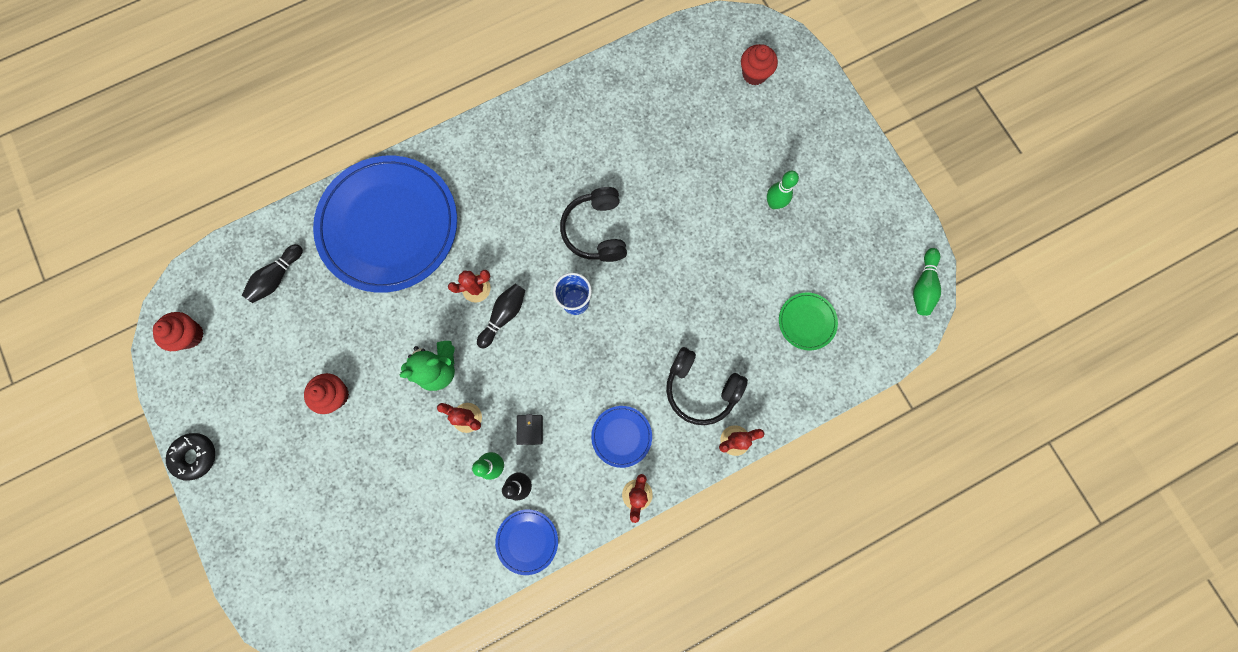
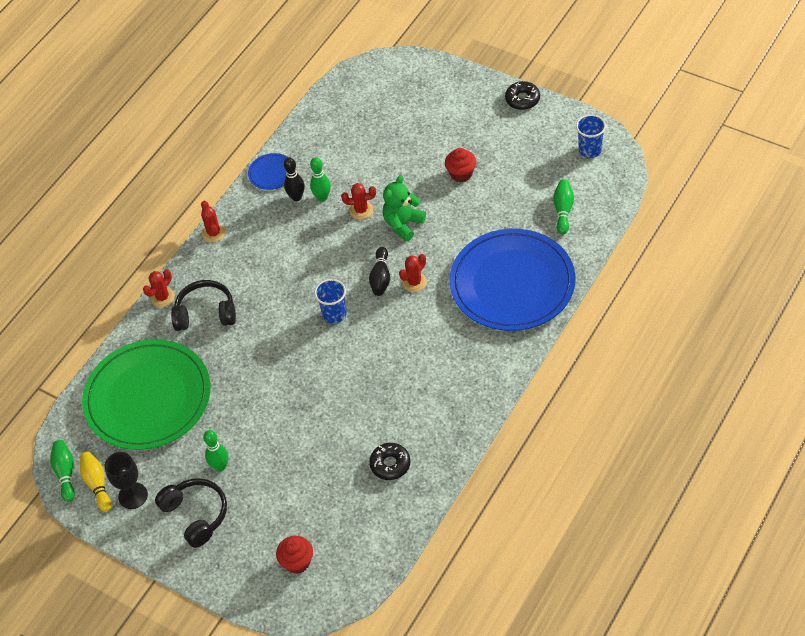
camera: 155 degrees right, 25 degrees down
red cupcake [153,312,204,351] -> blue cup [576,114,606,158]
black bowling pin [242,244,303,303] -> green bowling pin [553,179,574,235]
black wallet [517,414,543,445] -> none
black headphones [560,187,627,262] -> black headphones moved to [155,478,227,548]
blue plate [591,406,652,468] -> none
green plate [779,292,838,350] -> green plate [82,339,211,450], size x2.48
none -> yellow bowling pin [80,452,111,512]
none -> black goblet [105,452,148,509]
none -> black donut [369,443,410,480]

